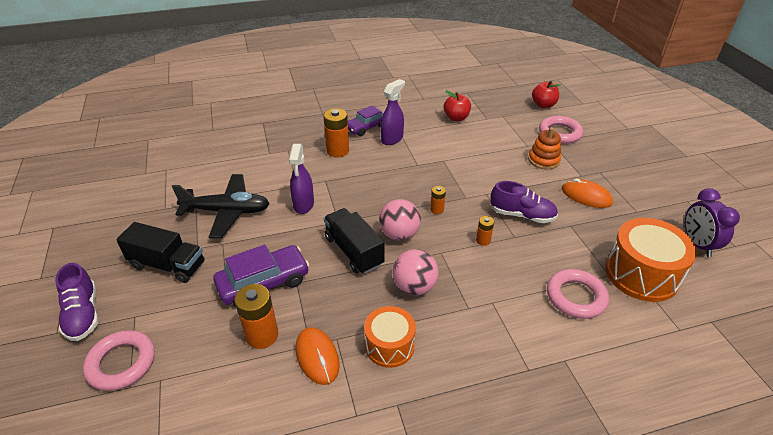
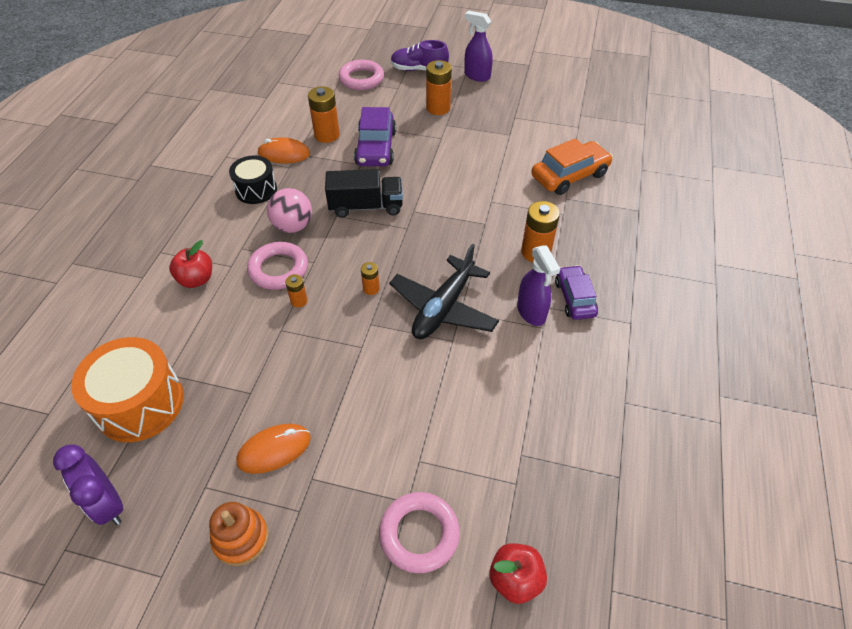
camera: 120 degrees right, 10 degrees up
black truck [116,222,205,283] -> orange battery [426,60,452,115]
black plane [172,174,270,238] -> black plane moved to [389,244,499,339]
purple spray bottle [289,144,314,214] -> purple spray bottle moved to [464,10,493,82]
orange drum [364,306,416,368] -> black drum [229,156,277,204]
pink ball [379,199,421,241] -> none
red apple [444,90,471,121] -> red apple moved to [169,240,212,288]
purple shoe [490,181,558,223] -> none
orange stacking toy [528,127,561,170] -> orange stacking toy moved to [209,502,268,566]
pink ring [547,269,609,319] -> pink ring moved to [247,242,308,290]
purple clock [685,188,740,257] -> purple clock turned 150 degrees counterclockwise [53,444,123,525]
none -> orange car [531,138,613,195]

